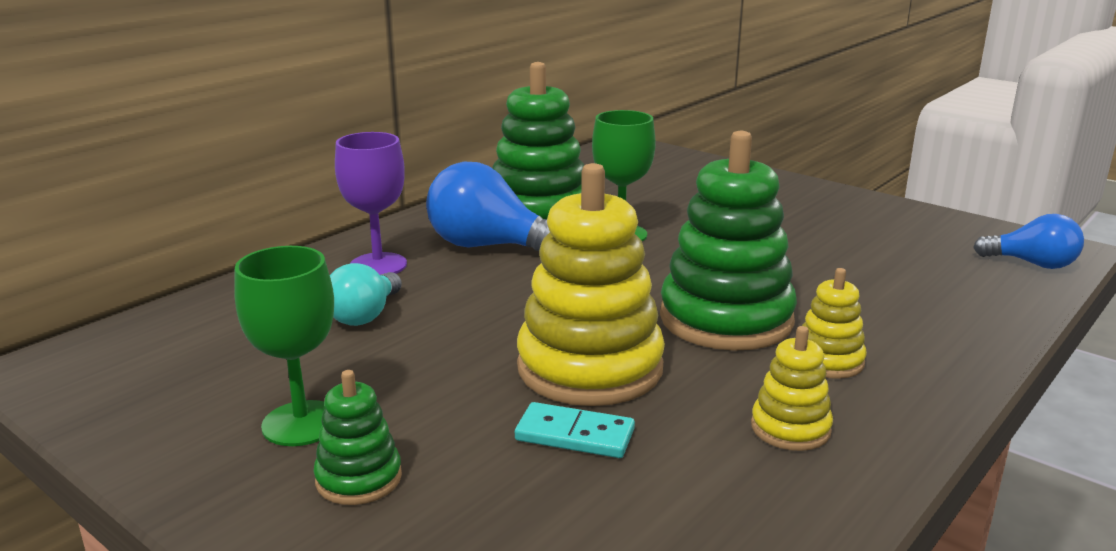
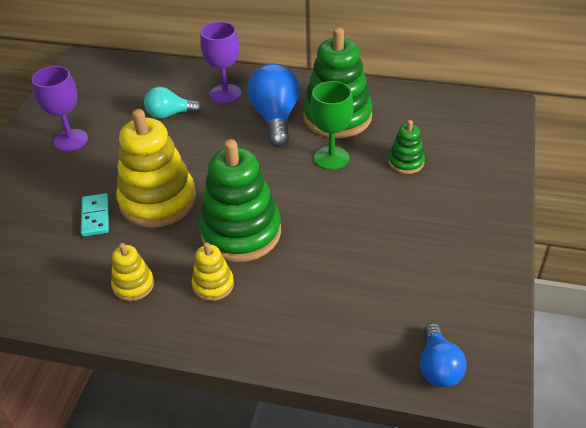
camera: 65 degrees right, 20 degrees up
green goblet [234,246,334,446] -> purple goblet [32,66,88,151]
green stacking toy [313,370,402,505] -> green stacking toy moved to [388,120,425,174]

